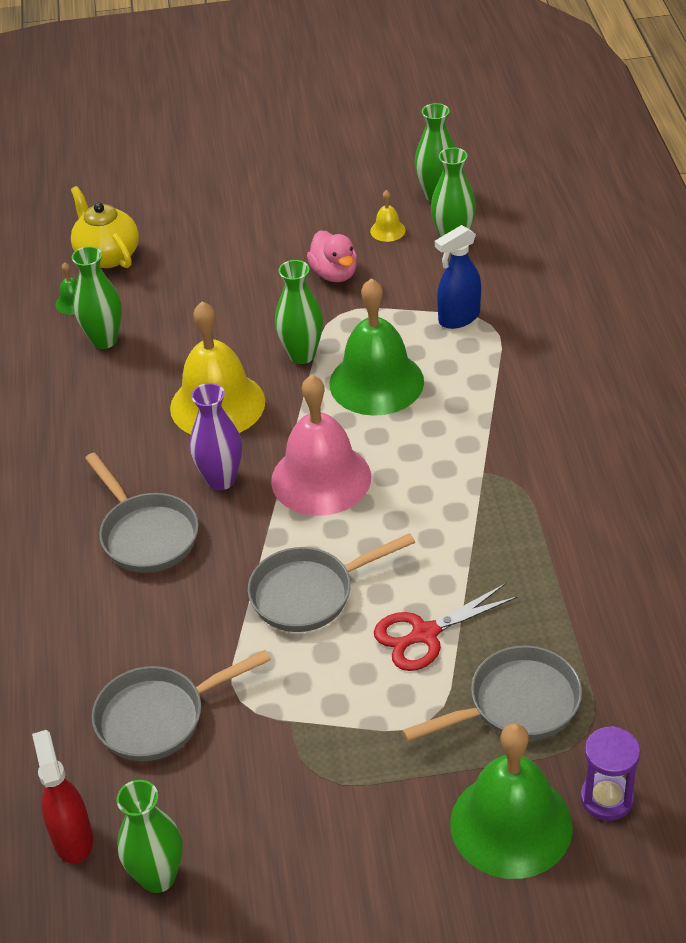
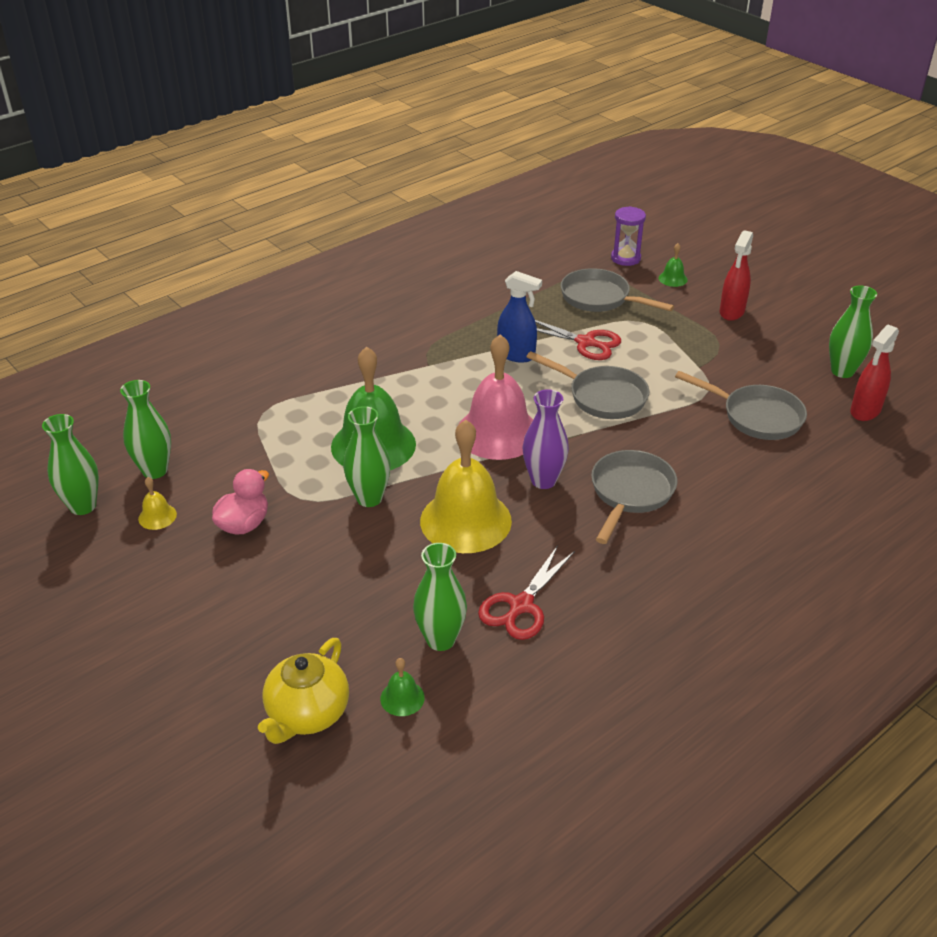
camera: 125 degrees left, 5 degrees down
blue spray bottle [435,225,481,329] -> blue spray bottle moved to [497,271,542,363]
green bell [450,723,573,879] -> green bell [659,243,688,287], size x0.41
none -> red scissors [478,545,575,640]
none -> red spray bottle [720,230,753,321]

